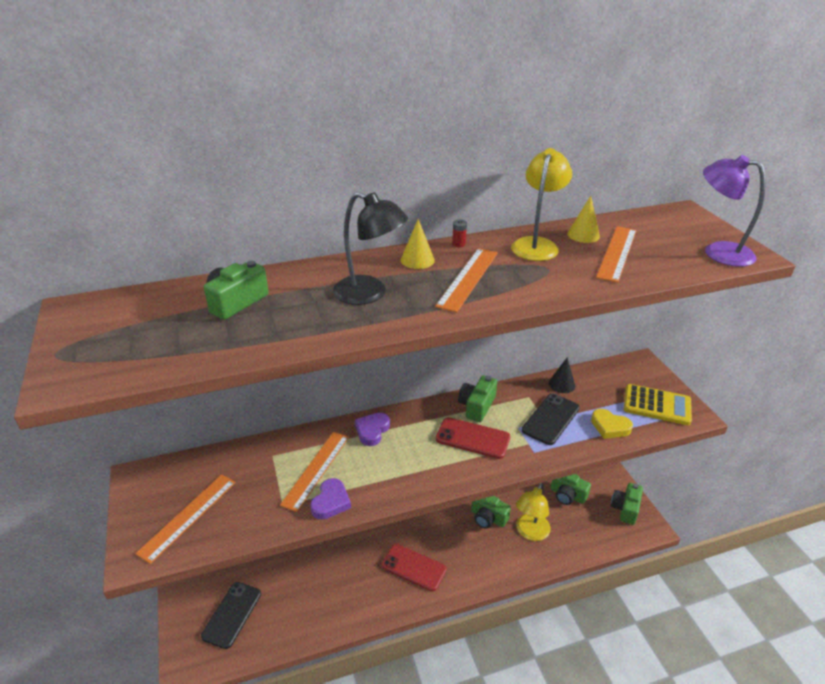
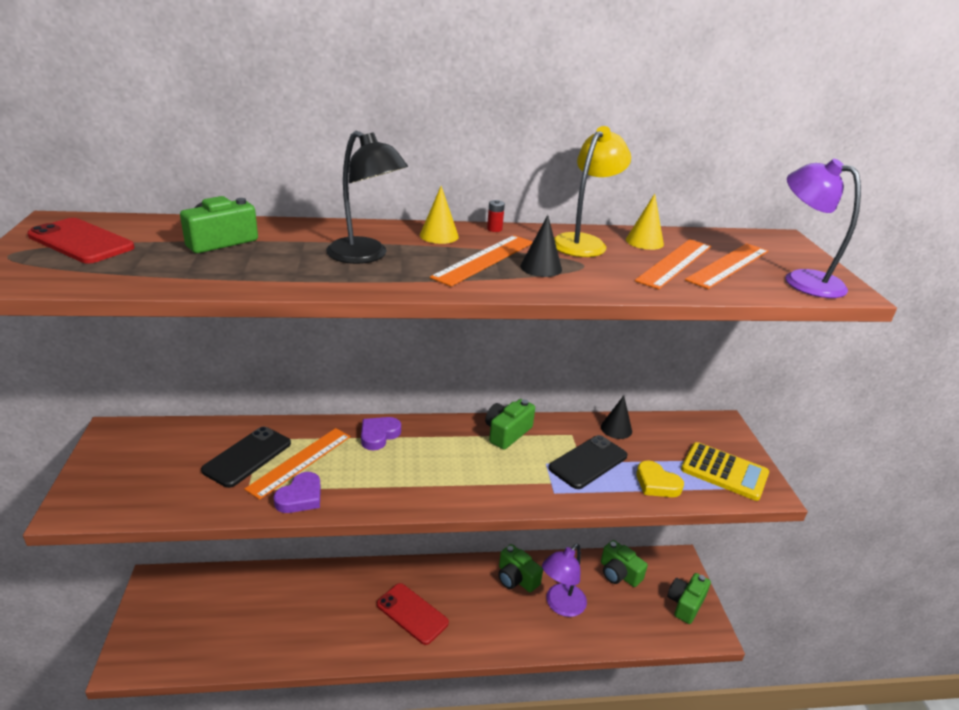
camera: 10 degrees right, 5 degrees down
orange ruler [135,474,236,564] -> orange ruler moved to [685,243,768,289]
black phone [201,582,261,649] -> black phone moved to [201,427,291,488]
red phone [436,417,511,459] -> red phone moved to [27,218,134,264]
yellow lamp [516,483,551,541] -> purple lamp [542,544,587,617]
none -> black cone [520,215,562,277]

